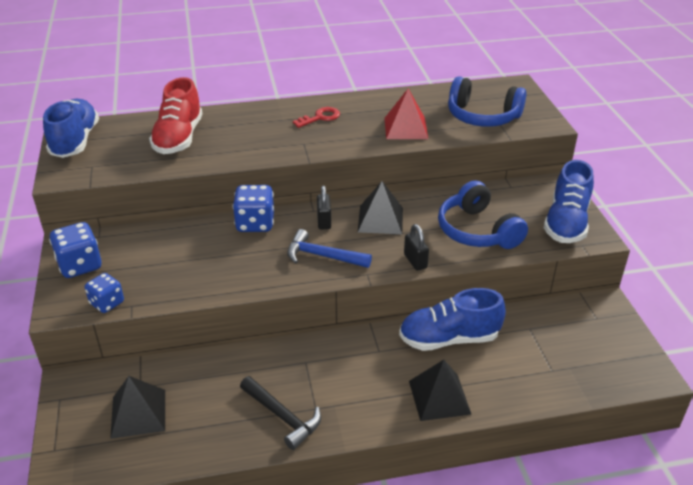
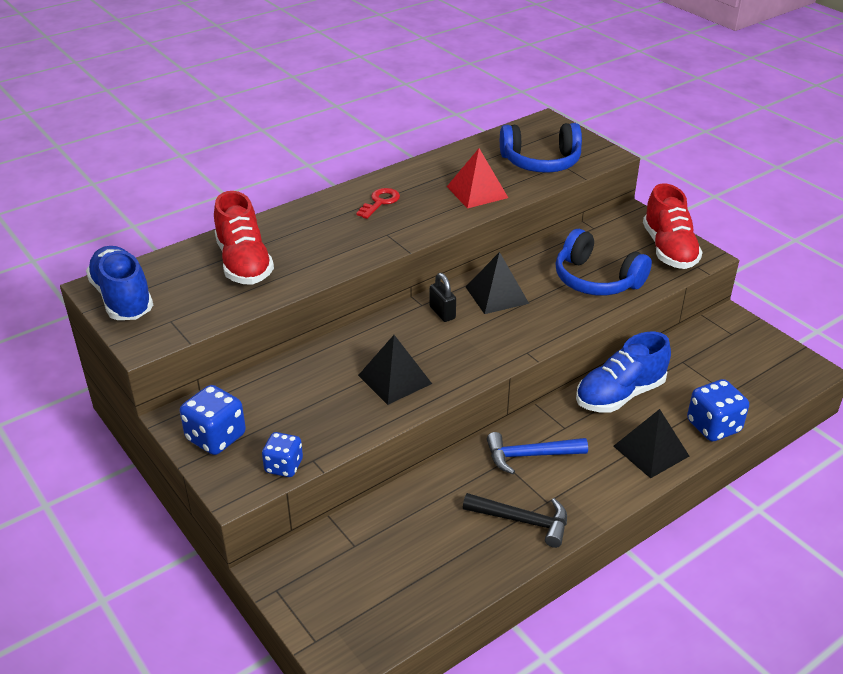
camera: 25 degrees left, 0 degrees up
black pyramid [110,376,165,439] -> black pyramid moved to [358,335,432,405]
blue dice [233,185,274,232] -> blue dice moved to [687,379,749,441]
blue hammer [287,229,372,268] -> blue hammer moved to [487,432,588,474]
black padlock [404,224,429,271] -> none
blue shoe [544,160,594,243] -> red shoe [643,183,703,269]

